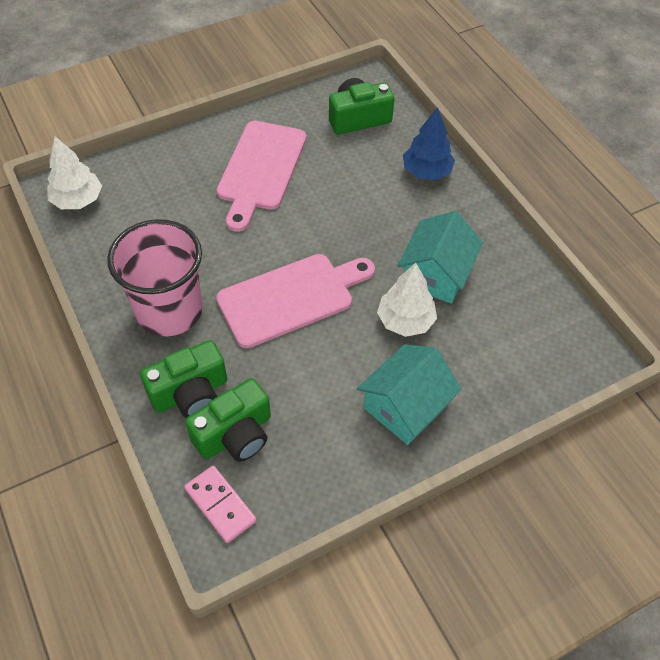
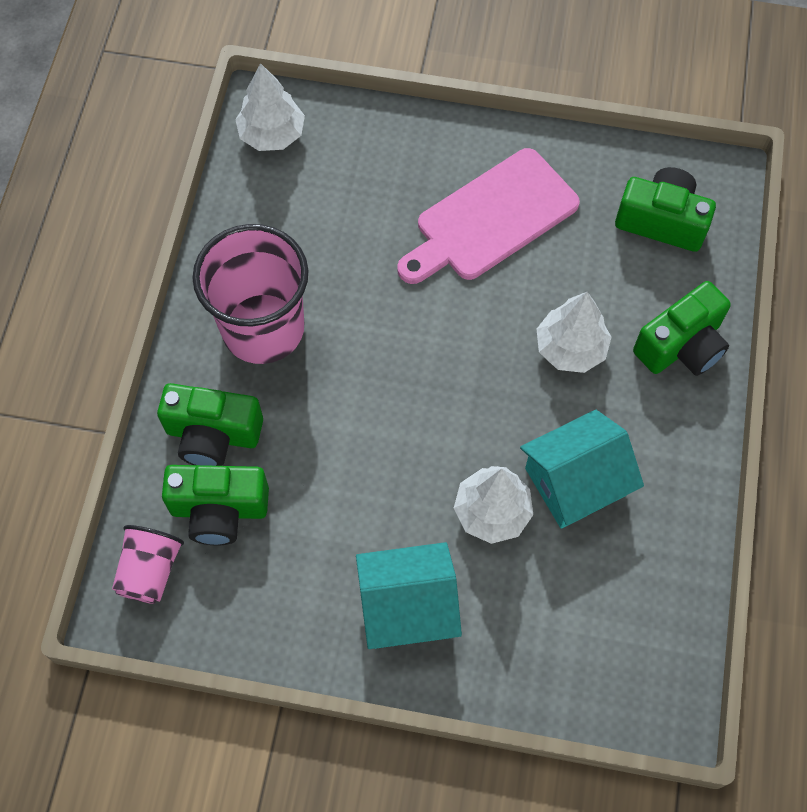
camera: 40 degrees right, 10 degrees up
pink domino [184,465,257,543] -> pink cup [112,525,184,604]
pink cutting board [216,254,375,348] -> none
blue tree [403,107,455,180] -> green camera [633,281,731,376]
none -> white tree [536,292,612,373]

